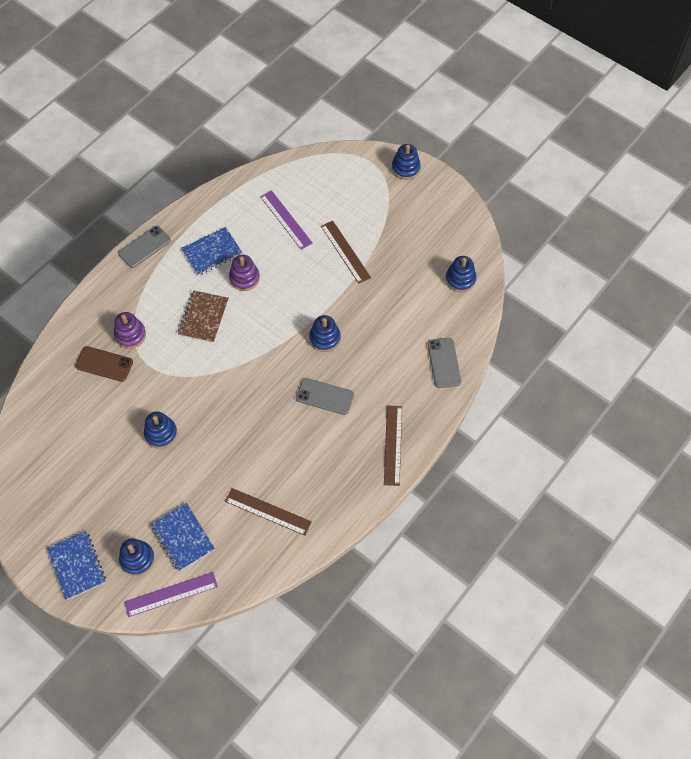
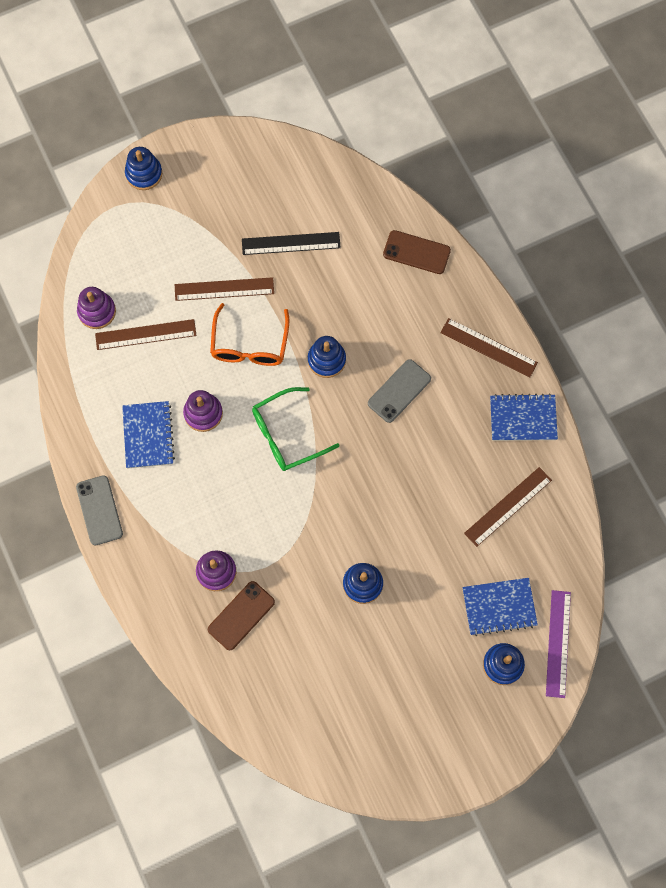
camera: 65 degrees left, 10 degrees up
blue notebook [47,531,106,600] -> blue notebook moved to [490,394,558,441]
brown notebook [178,290,229,343] -> none
purple ruler [260,190,313,250] -> brown ruler [95,319,197,350]
grey phone [428,338,461,388] -> brown phone [383,230,451,274]
blue stacking toy [446,256,476,292] -> none
none -> purple stacking toy [77,287,116,329]
none -> orange glasses [210,303,289,366]
none -> black ruler [242,232,341,255]
none -> green glasses [252,387,339,471]

